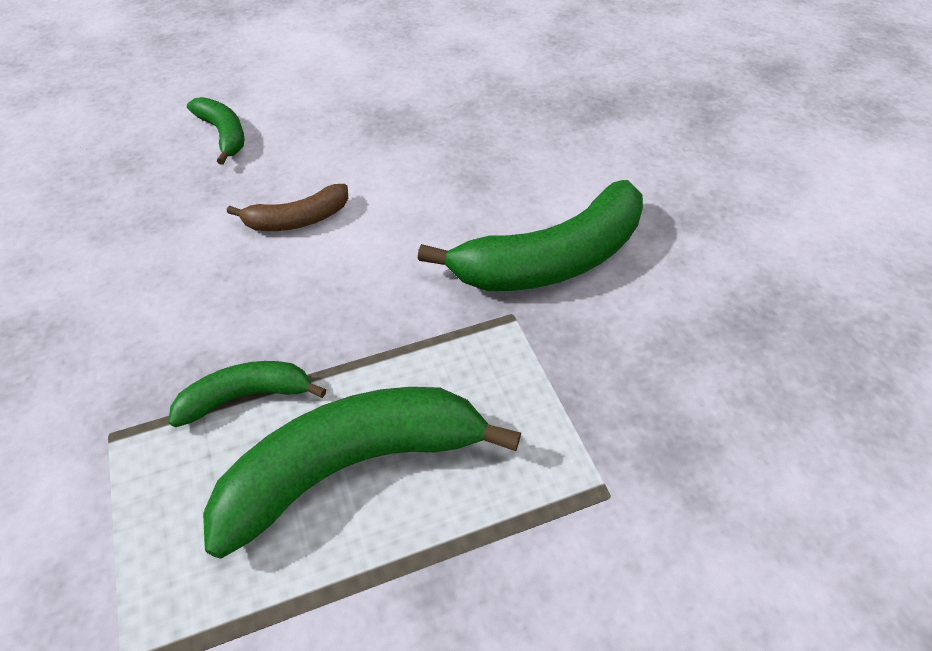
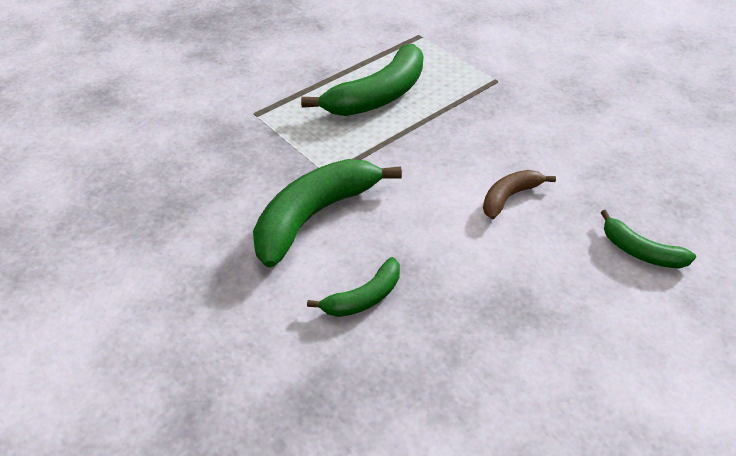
camera: 160 degrees right, 5 degrees down
green banana [168,361,326,427] -> green banana moved to [307,257,400,317]

